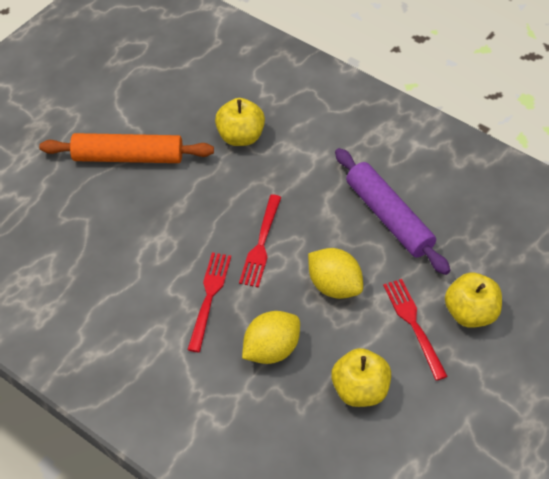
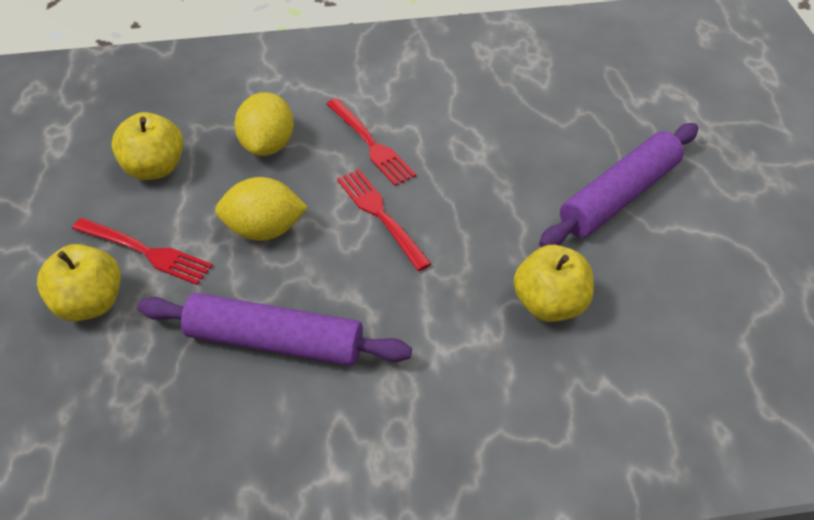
camera: 135 degrees right, 5 degrees down
orange rolling pin [39,133,214,163] -> purple rolling pin [539,123,698,247]

